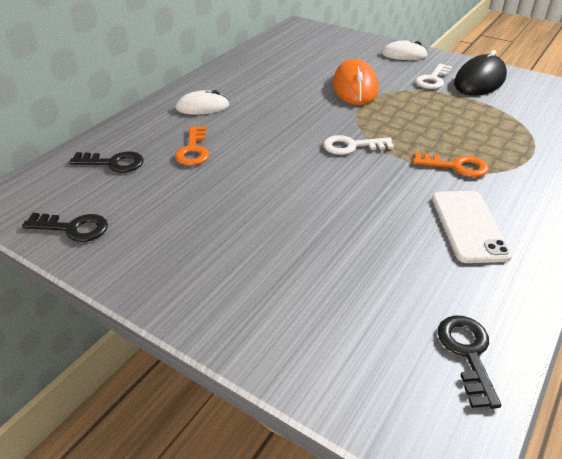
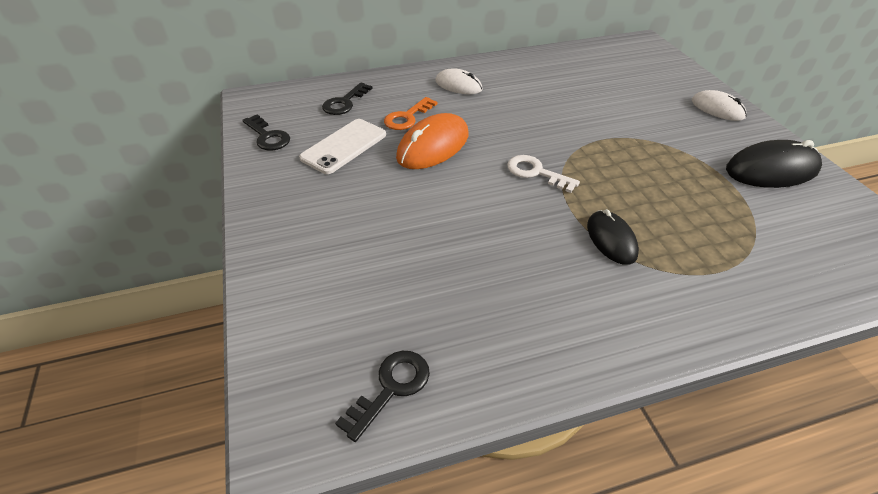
camera: 40 degrees right, 5 degrees up
black key [69,151,144,173] -> black key turned 75 degrees clockwise [322,83,373,115]
orange mouse [333,59,379,105] -> orange mouse moved to [396,113,469,169]
orange key [413,152,489,177] -> black mouse [587,209,639,265]
white key [416,64,452,89] -> none
white phone [432,191,512,263] -> white phone moved to [299,119,386,174]

